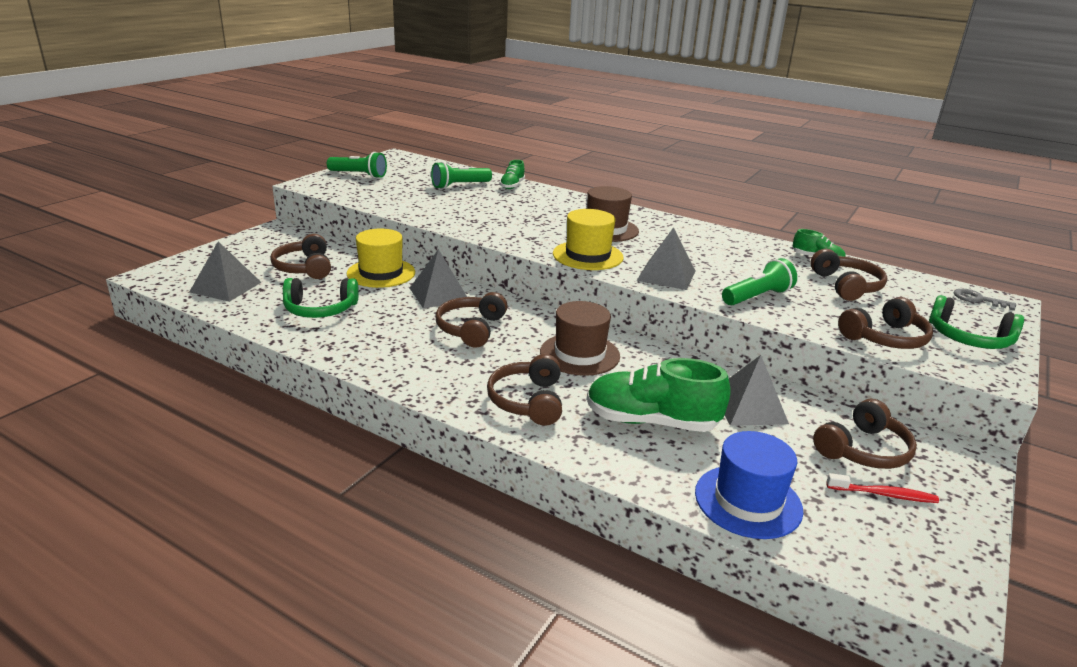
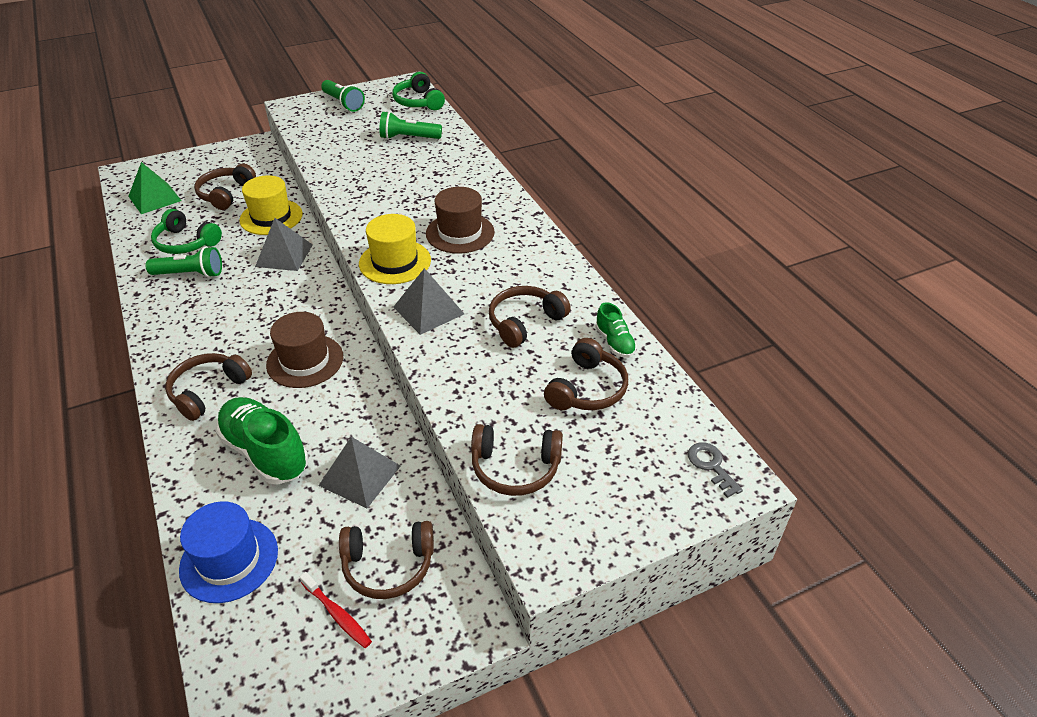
camera: 35 degrees right, 15 degrees up
grey pyramid [189,242,262,302] -> green pyramid [128,162,181,214]
brown headphones [435,292,508,348] -> brown headphones moved to [489,286,571,348]
green shoe [500,160,525,189] -> none
green flashlight [722,258,797,305] -> green flashlight moved to [145,247,222,278]
green headphones [929,295,1024,349] -> green headphones moved to [392,72,445,110]

